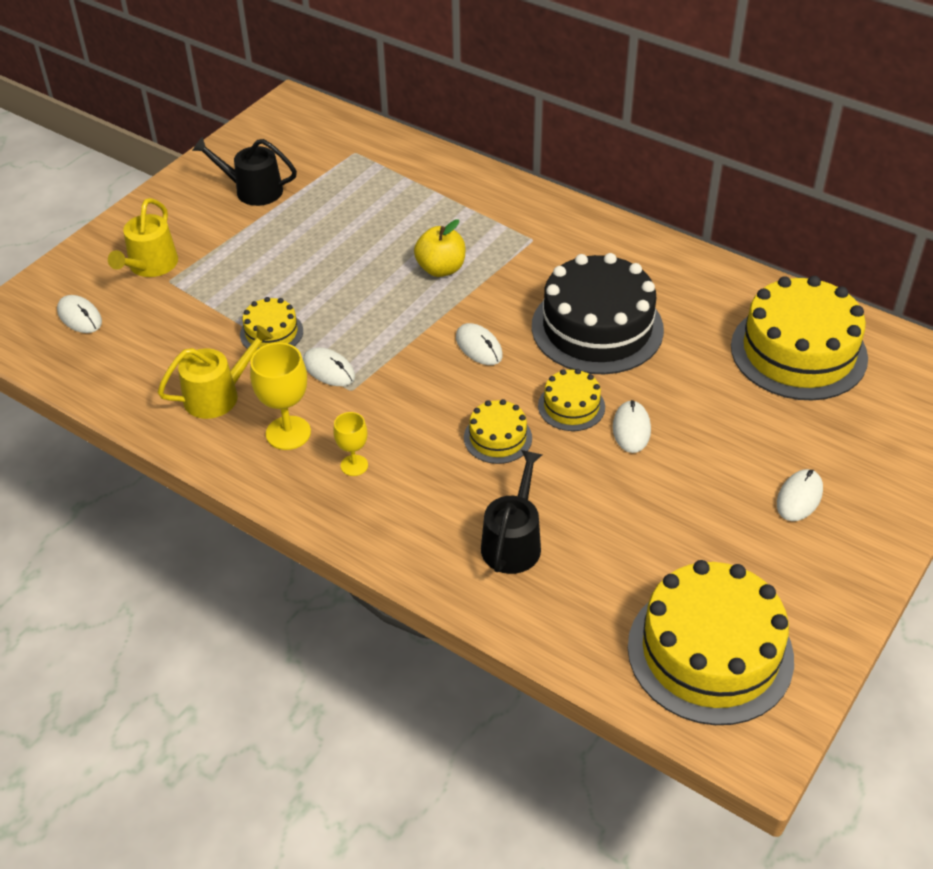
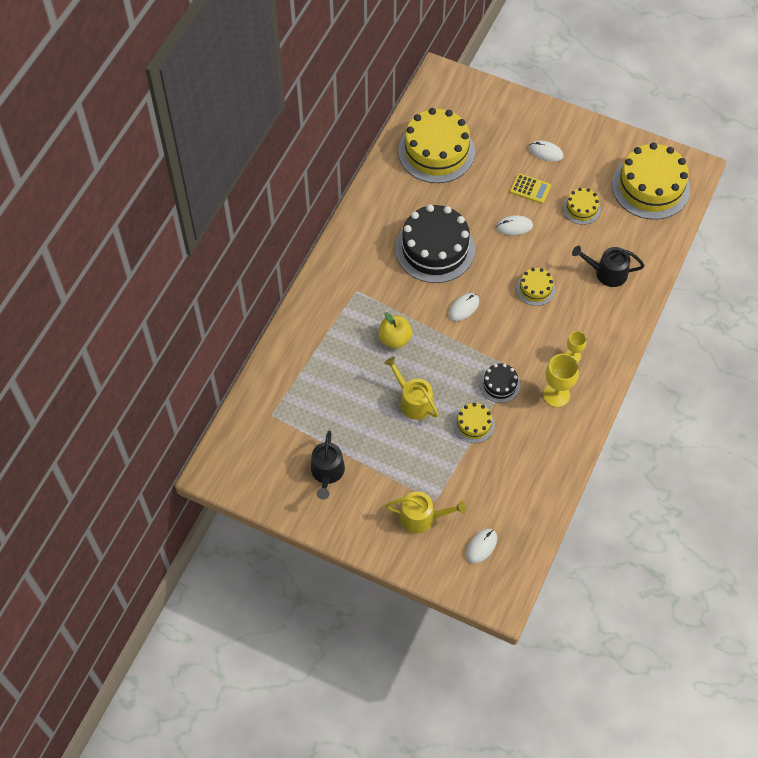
camera: 100 degrees left, 15 degrees up
yellow watering can [158,325,273,419] -> yellow watering can moved to [384,357,439,420]
white mouse [303,347,355,386] -> black cake [480,363,520,403]
yellow cake [538,369,605,431] -> yellow cake moved to [563,188,601,225]
none -> yellow calculator [510,173,551,204]

